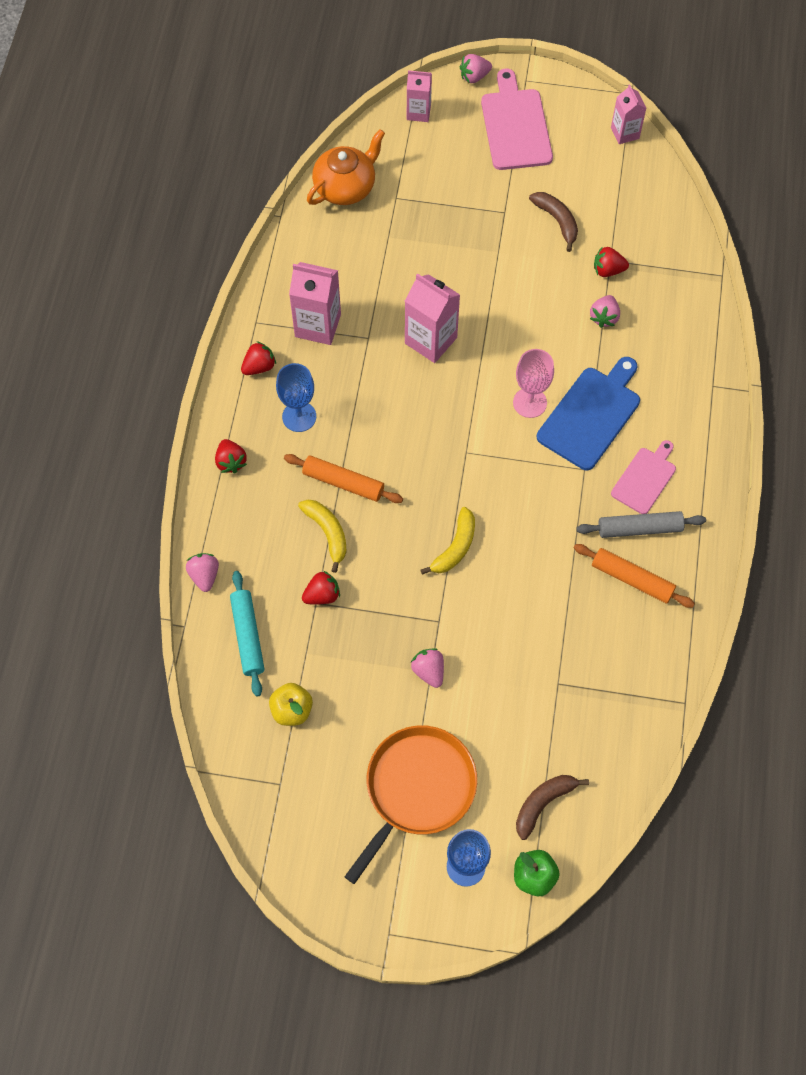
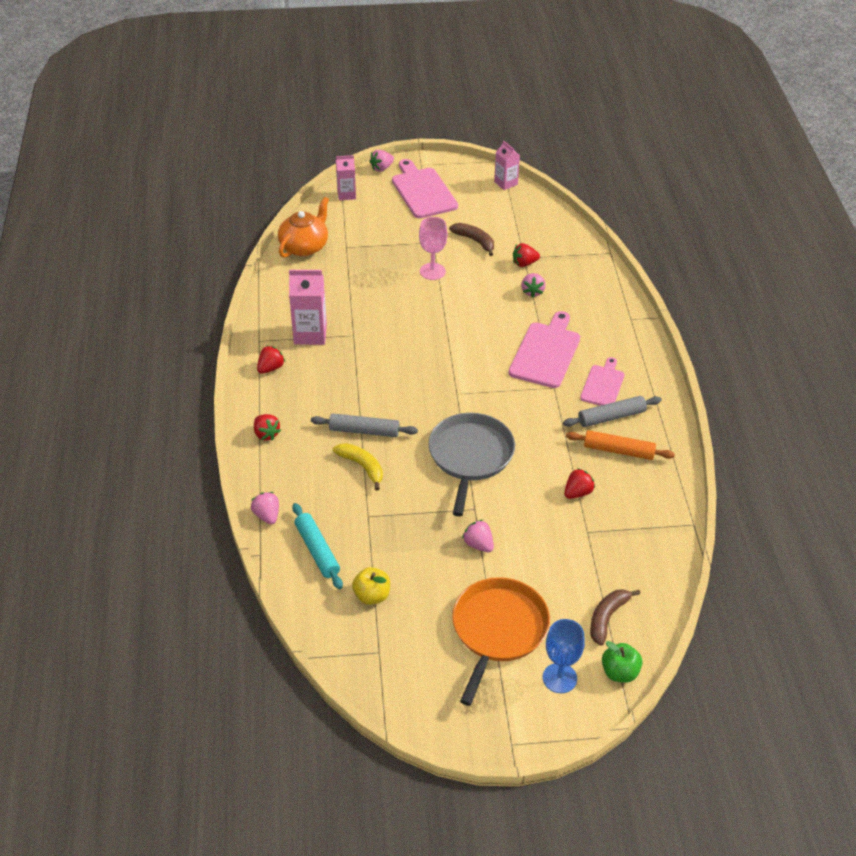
camera: 15 degrees left, 20 degrees down
blue goblet [276,363,316,432] -> none
orange rolling pin [284,454,403,503] -> grey rolling pin [311,413,418,437]
red strawberry [302,570,340,604] -> red strawberry moved to [564,468,595,499]
pink carton [405,273,460,363] -> none
yellow banana [421,507,475,575] -> grey pan [428,413,515,516]
pink goblet [513,349,554,418] -> pink goblet moved to [419,217,447,280]
blue cutting board [537,357,640,470] -> pink cutting board [509,311,580,388]

